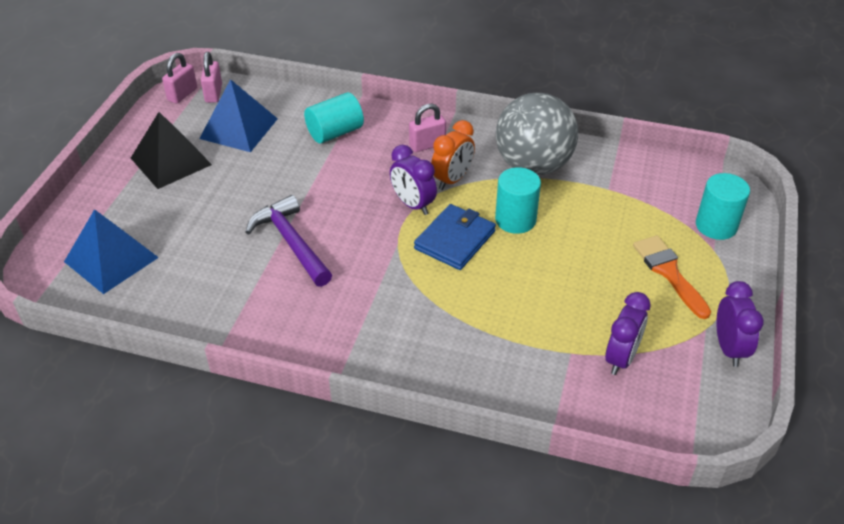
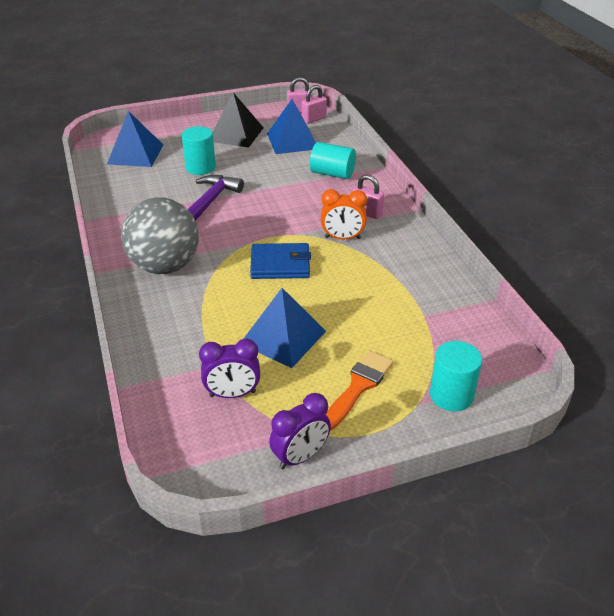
camera: 55 degrees right, 5 degrees down
purple clock [390,145,437,215] -> none
turquoise cylinder [495,167,541,234] -> turquoise cylinder moved to [182,126,216,175]
grey ball [496,93,578,175] -> grey ball moved to [121,197,199,274]
none -> blue pyramid [244,288,326,368]

